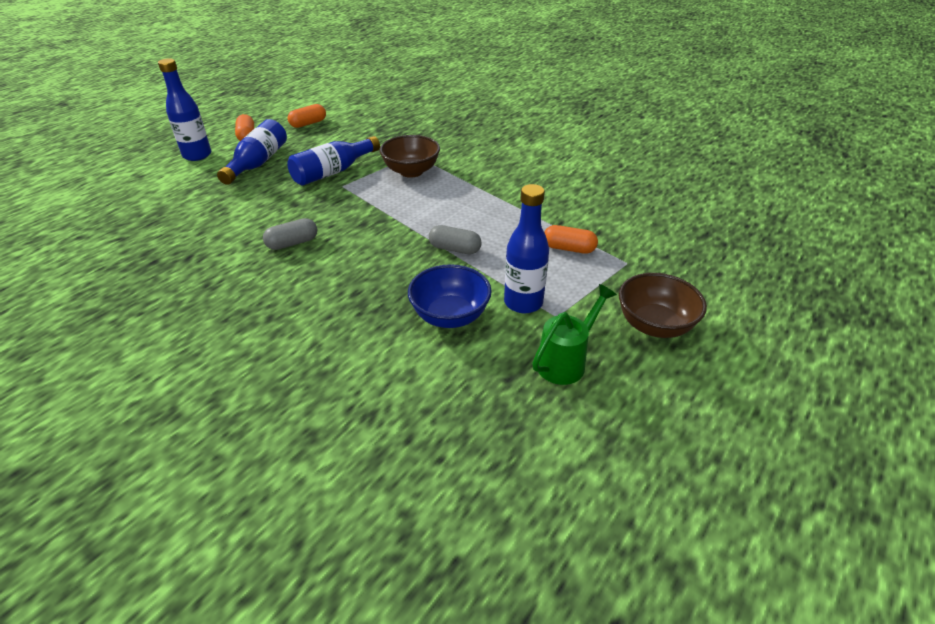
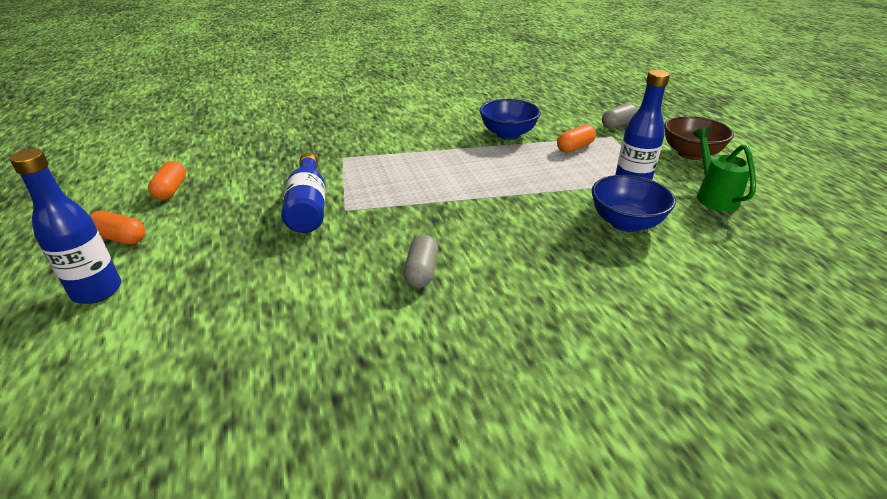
camera: 55 degrees left, 5 degrees down
blue bottle [217,119,287,185] -> none
brown bowl [380,135,440,178] -> none
grey capsule [429,225,482,254] -> grey capsule moved to [602,104,638,129]
none -> blue bowl [480,99,541,140]

